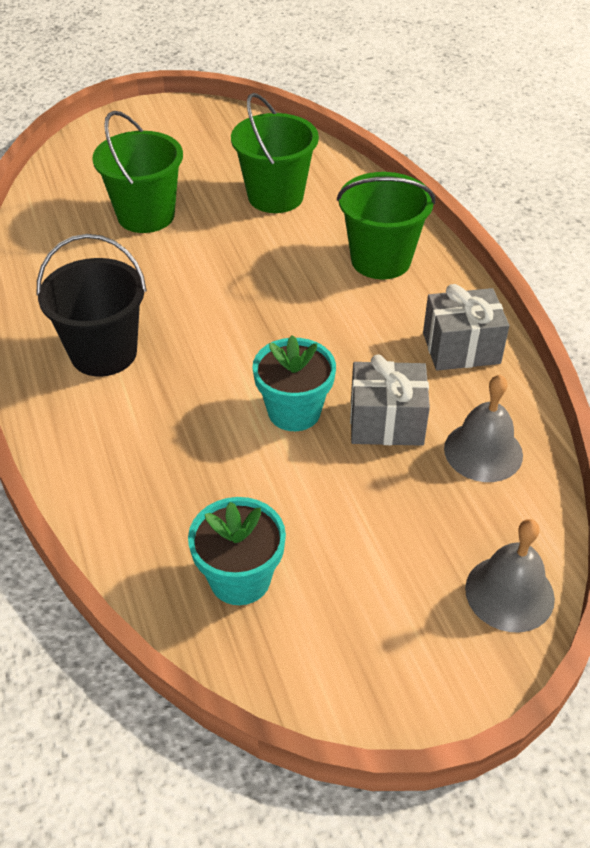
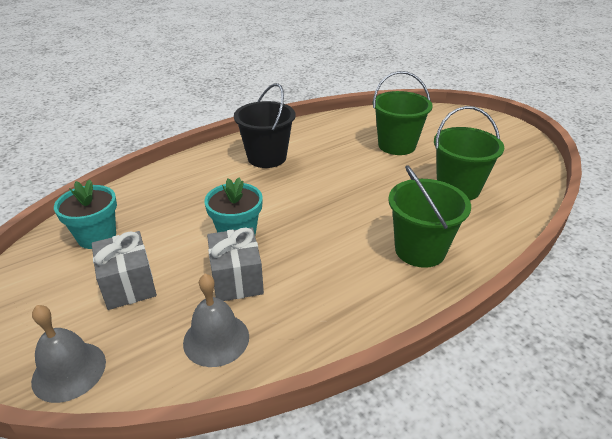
camera: 75 degrees right, 10 degrees down
grey gift [423,284,509,371] -> grey gift moved to [92,231,157,310]

